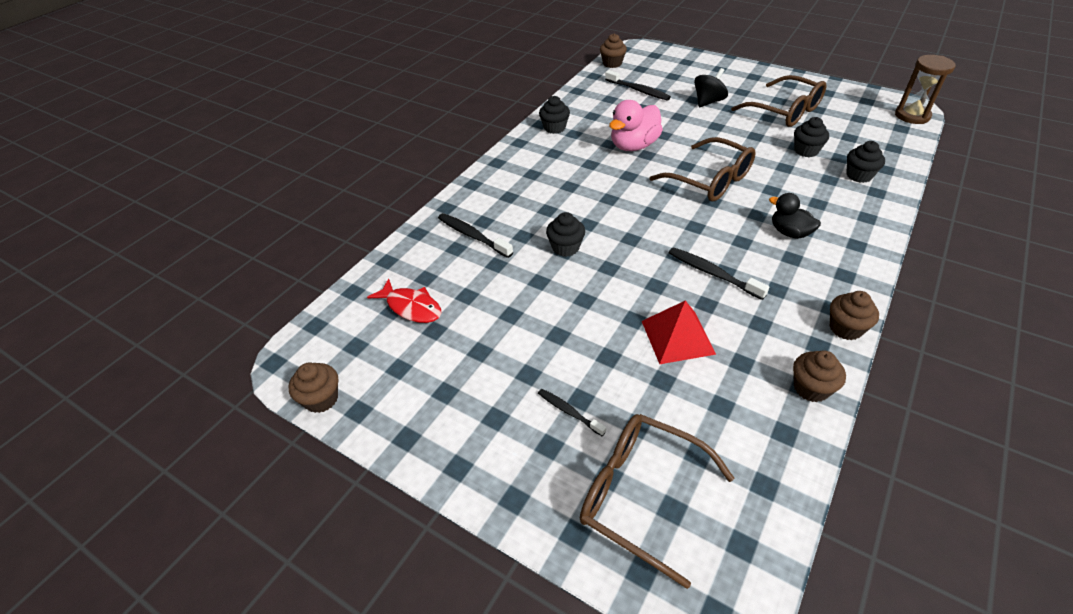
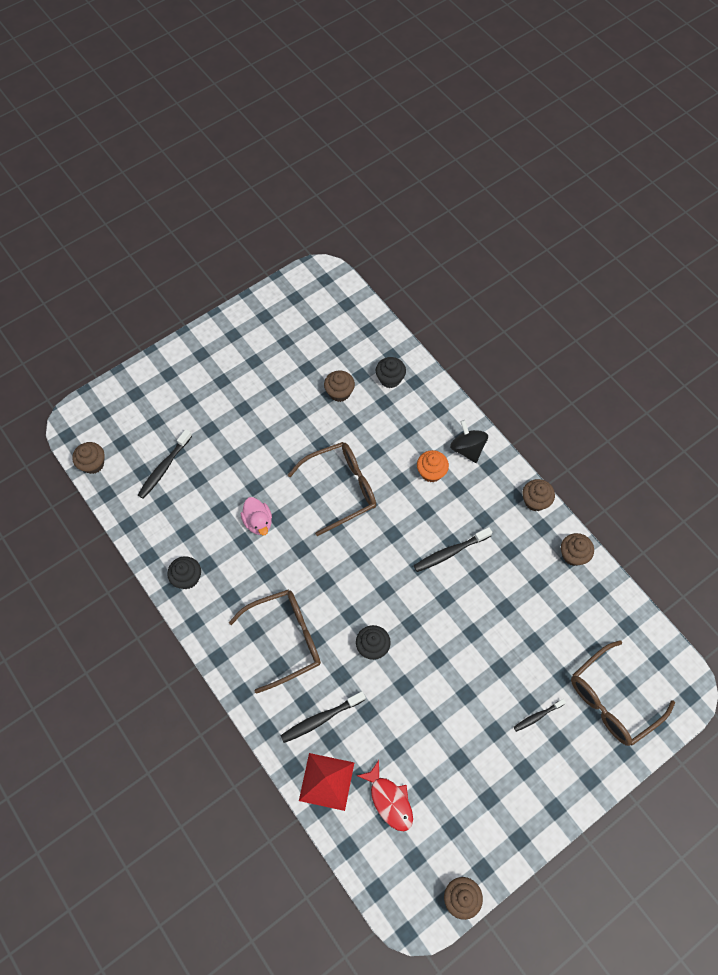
camera: 70 degrees left, 20 degrees up
red fish [367,278,441,323] -> red fish turned 90 degrees clockwise [357,760,413,831]
black toothbrush [605,70,671,101] -> black toothbrush turned 150 degrees clockwise [138,429,192,499]
pink duck [609,100,663,151] -> pink duck [241,497,272,535], size x0.65
red pyramid [642,300,716,364] -> red pyramid moved to [299,753,354,811]
black spinning top [694,68,728,107] -> black spinning top moved to [450,420,488,463]
brown glasses [731,75,826,127] -> brown glasses moved to [229,589,321,694]
black duck [769,193,821,239] -> orange cupcake [417,450,449,482]
black cupcake [794,117,829,157] -> brown cupcake [324,370,355,402]
brown hourglass [895,55,956,124] -> none

